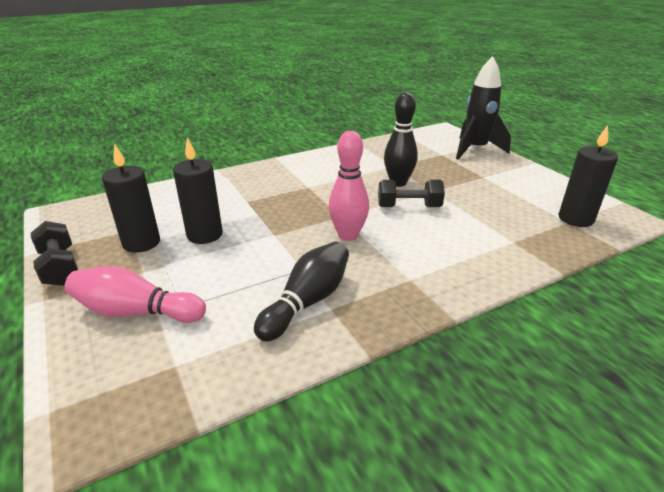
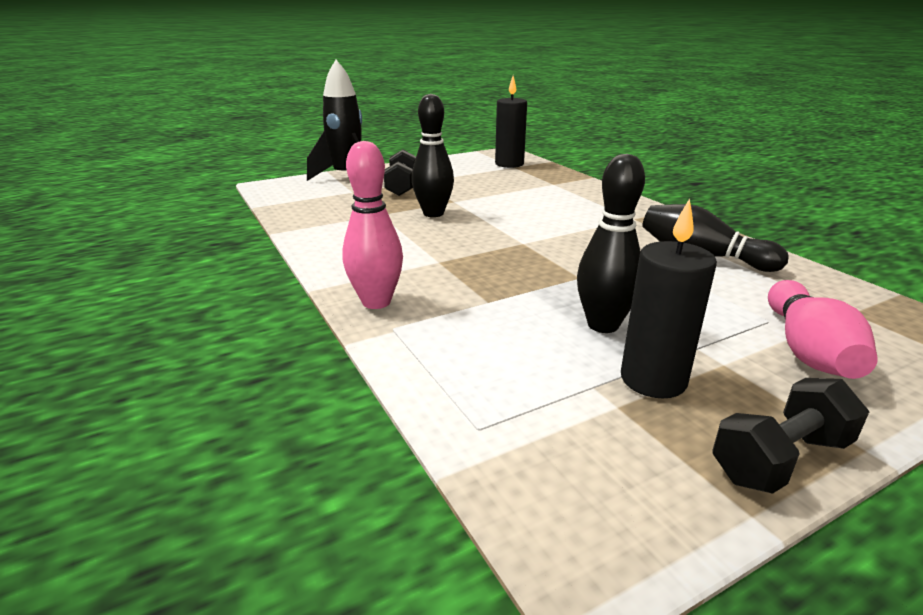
camera: 90 degrees left, 5 degrees down
black candle [173,137,223,244] -> black bowling pin [577,154,645,333]
pink bowling pin [329,131,369,241] -> pink bowling pin moved to [342,141,403,309]
black dumbbell [378,180,445,207] -> black dumbbell moved to [384,149,416,196]

